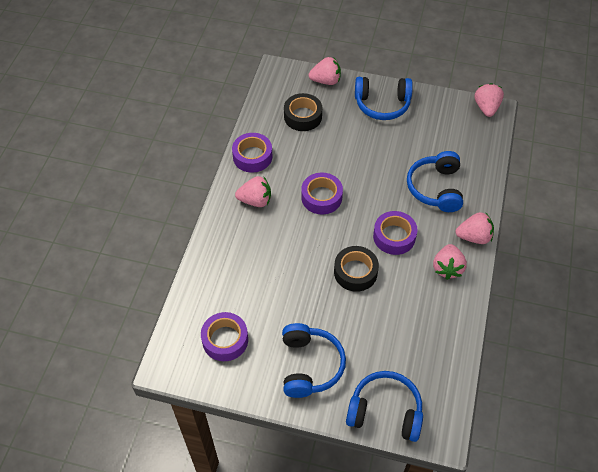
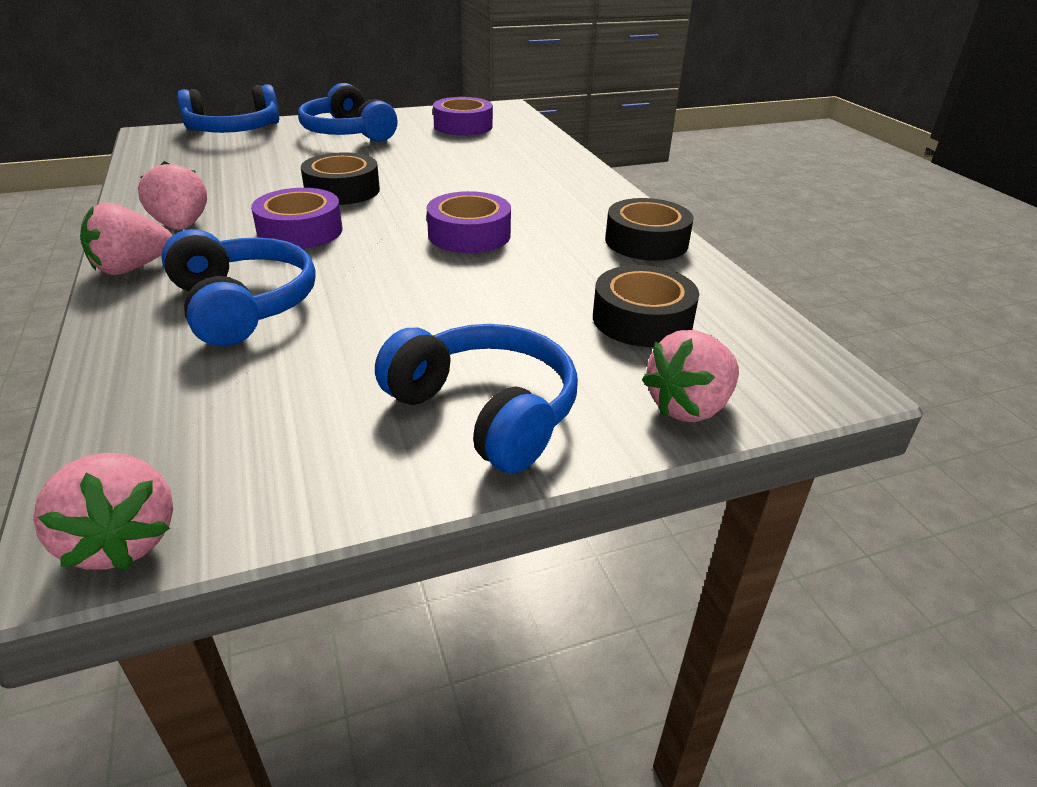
camera: 145 degrees right, 20 degrees down
purple tape [232,133,272,173] -> black tape [605,198,693,261]
pink strawberry [235,176,271,207] -> none
blue headphones [355,77,413,120] -> blue headphones turned 75 degrees clockwise [375,324,578,474]

